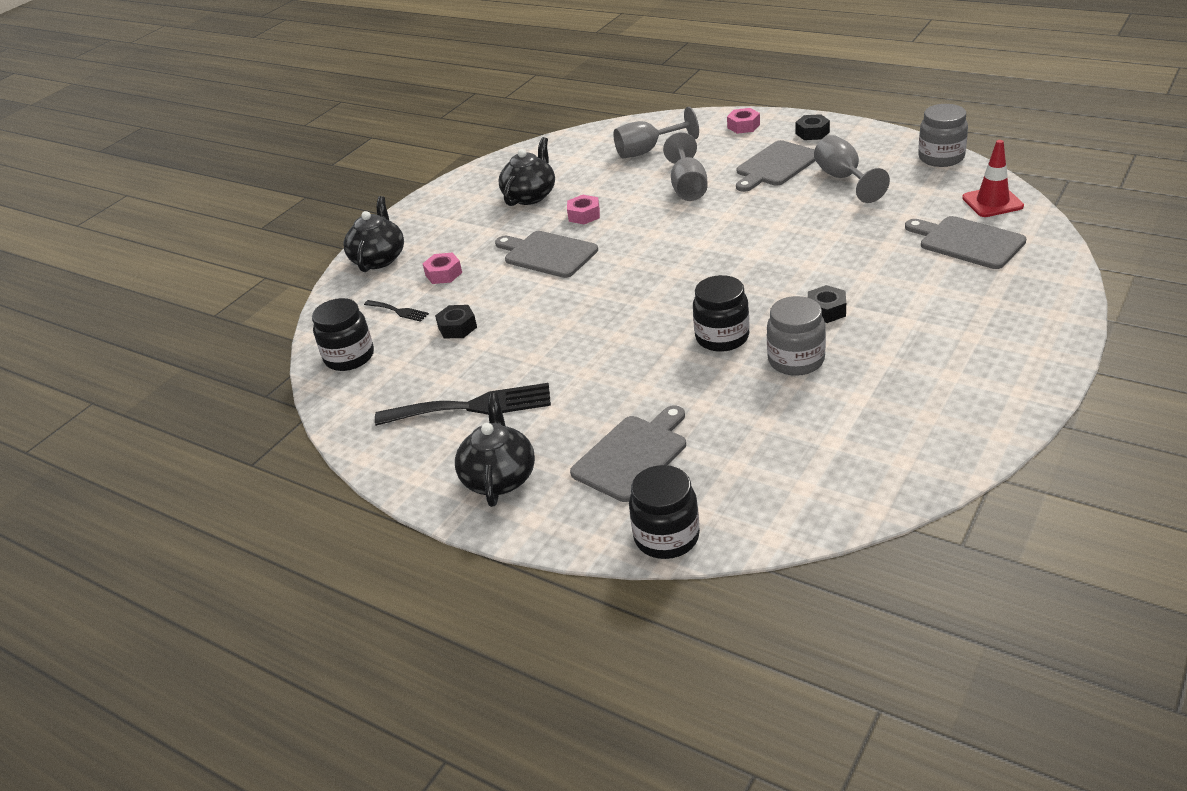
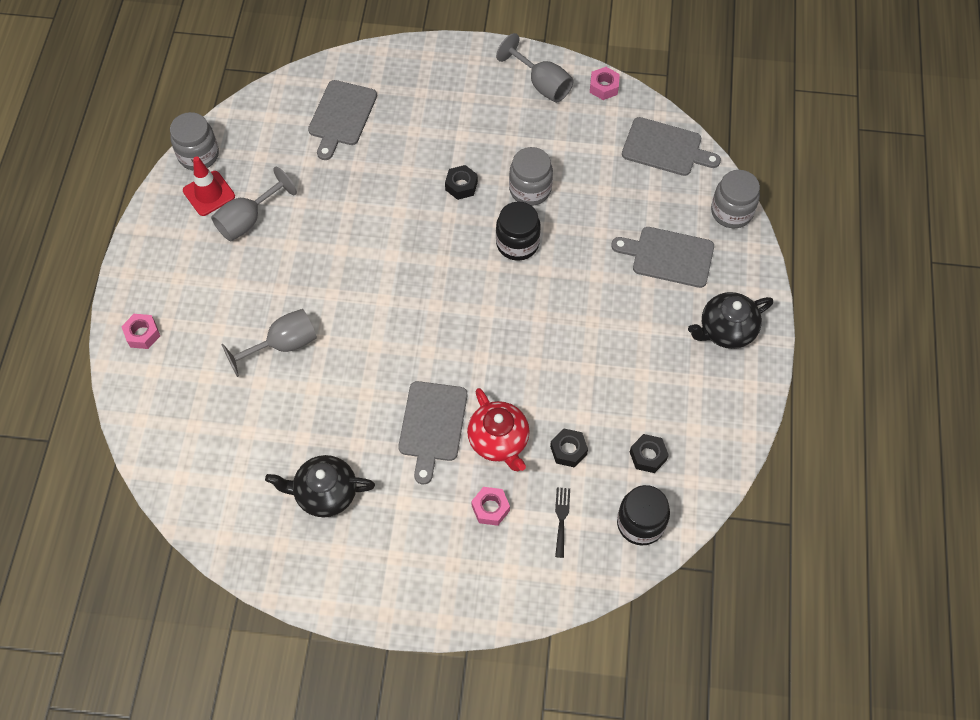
camera: 120 degrees left, 25 degrees up
black teapot [343,196,404,272] -> none
black fork [375,383,551,426] -> none
pink nut [567,195,600,224] -> pink nut moved to [590,67,620,100]
grey goblet [613,107,699,159] -> grey goblet moved to [496,33,574,103]
black jar [629,465,700,559] -> grey jar [711,170,760,228]
grey cutting board [736,140,815,192] -> grey cutting board moved to [622,117,721,176]
black nut [795,114,830,140] -> black nut moved to [630,434,669,473]
red traffic cone [962,140,1024,217] -> red traffic cone moved to [183,156,235,216]
none -> red teapot [467,388,530,471]

